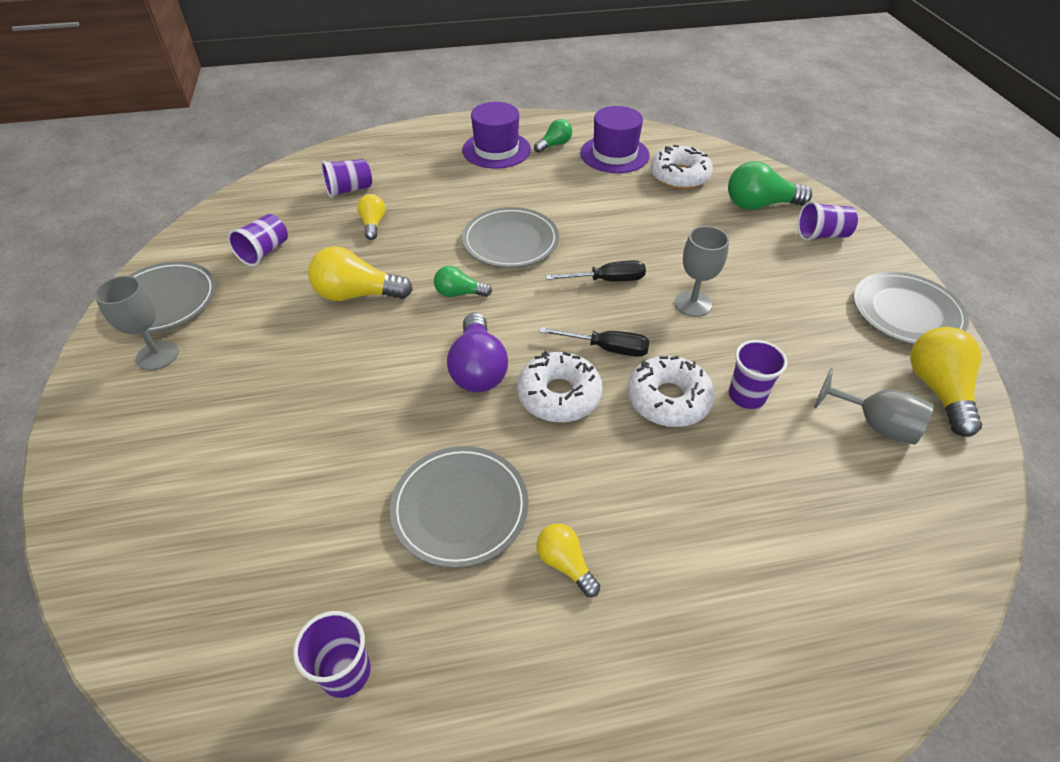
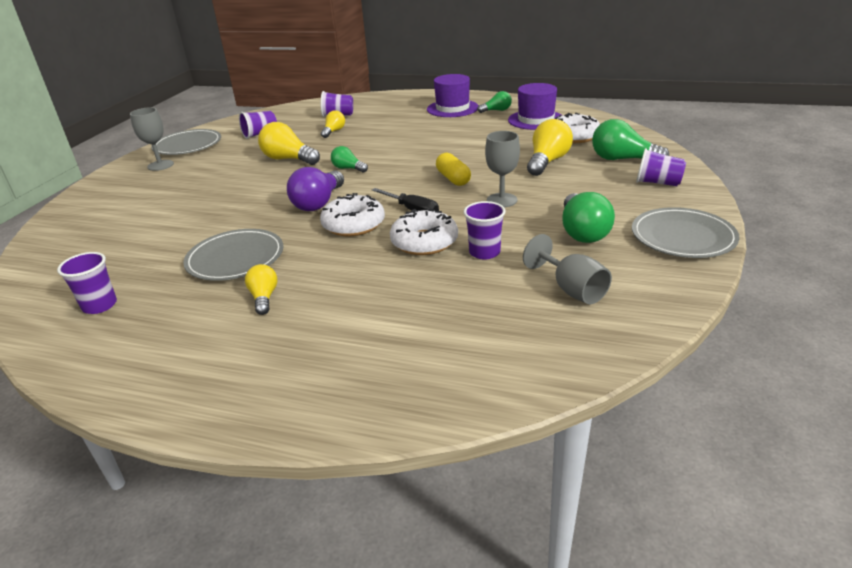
camera: 30 degrees right, 15 degrees down
grey plate [462,207,559,268] -> none
black screwdriver [546,260,646,282] -> yellow capsule [436,153,471,186]
yellow light bulb [910,327,982,437] -> yellow light bulb moved to [527,119,573,176]
none -> green light bulb [562,192,615,243]

